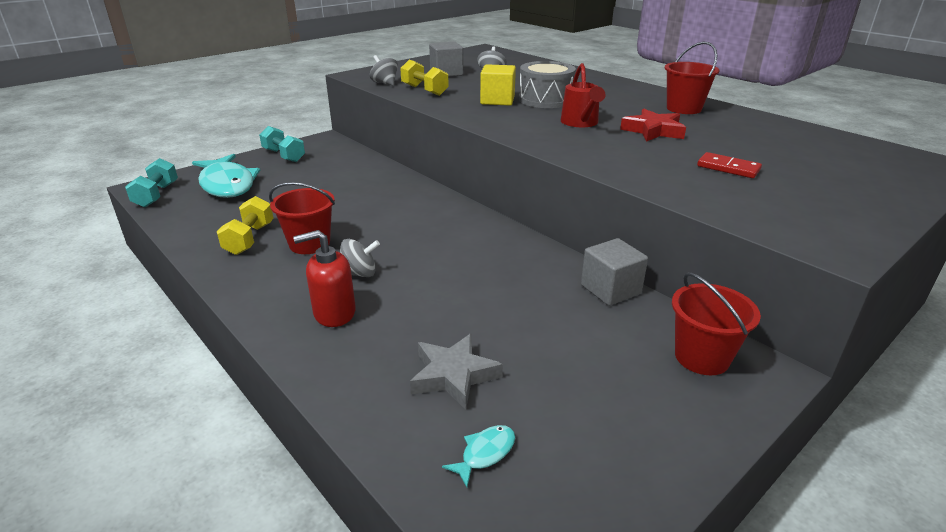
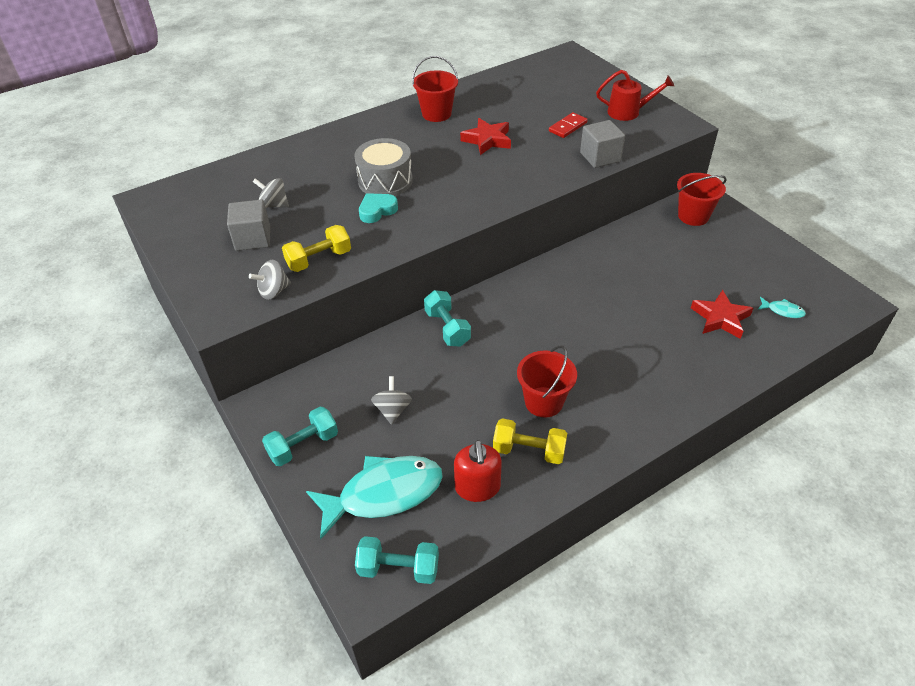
camera: 80 degrees left, 15 degrees up
red soap dispenser [293,230,356,327] -> red soap dispenser moved to [454,440,502,502]
grey spinning top [340,239,380,277] -> grey spinning top moved to [371,376,412,425]
grey star [410,334,503,410] -> red star [691,290,753,339]
turquoise fish [442,425,515,487] -> turquoise fish turned 150 degrees clockwise [758,297,806,318]
yellow cube [480,64,516,106] -> turquoise heart [359,193,398,223]
red watering can [561,63,605,127] -> red watering can moved to [596,70,674,121]
grey cube [581,238,648,306] -> grey cube moved to [580,120,625,168]
none -> turquoise dumbbell [424,290,471,347]

